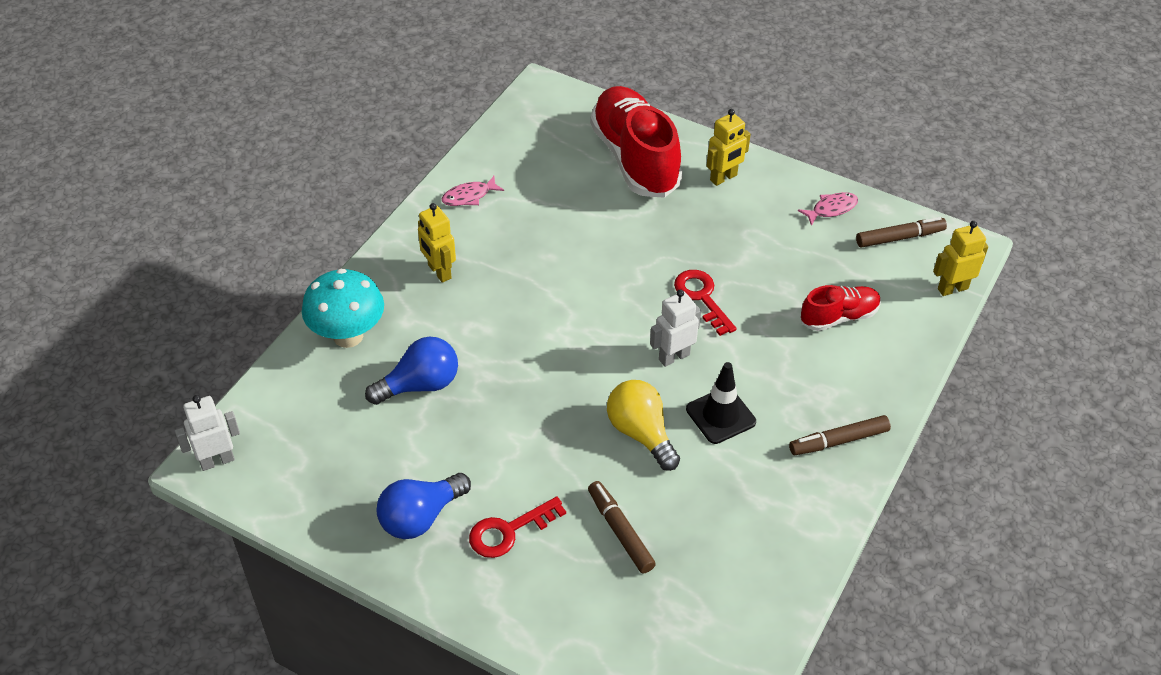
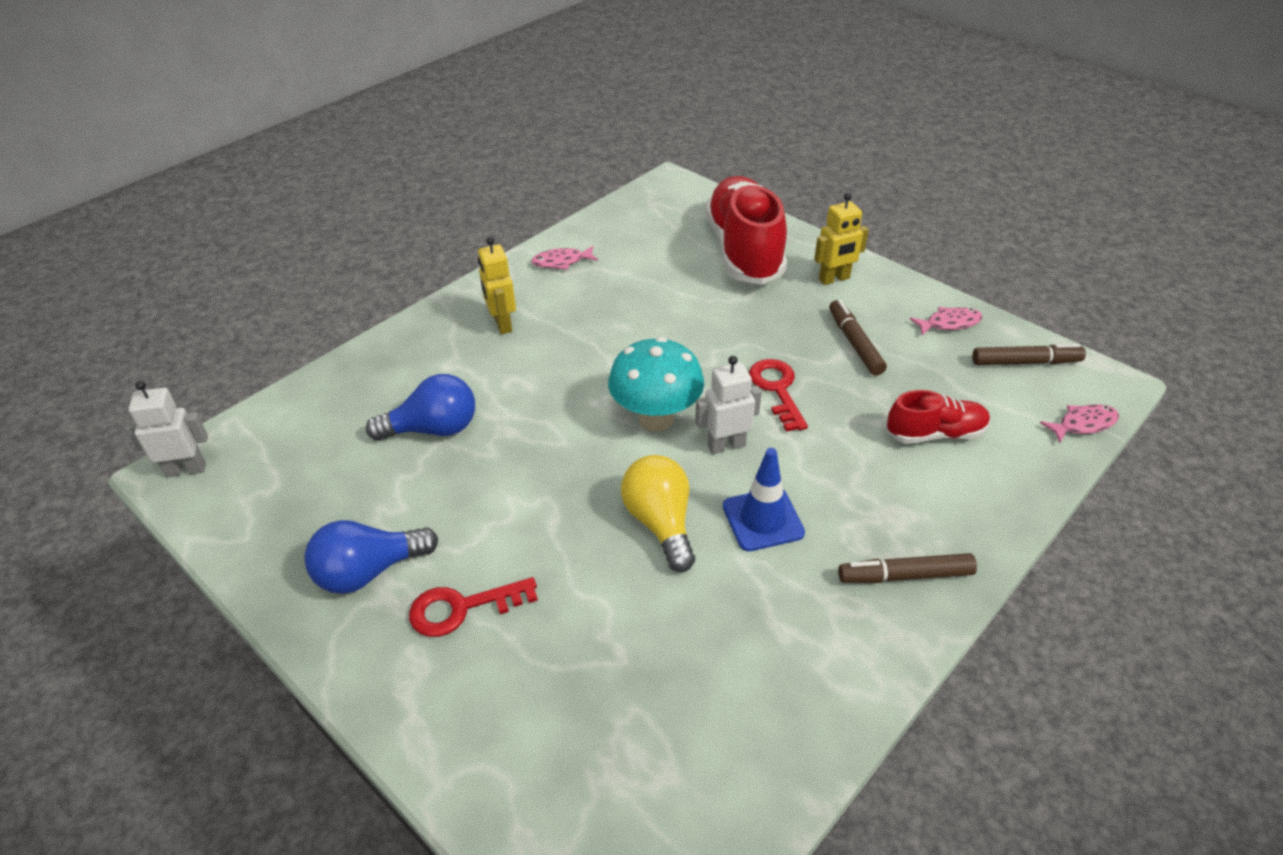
camera: 15 degrees right, 5 degrees down
turquoise mushroom [302,268,384,348] -> turquoise mushroom moved to [608,337,704,432]
brown marker [588,481,656,573] -> brown marker moved to [829,300,887,376]
black traffic cone [686,362,756,444] -> blue traffic cone [723,448,805,551]
yellow robot [933,221,988,296] -> pink fish [1040,404,1119,443]

